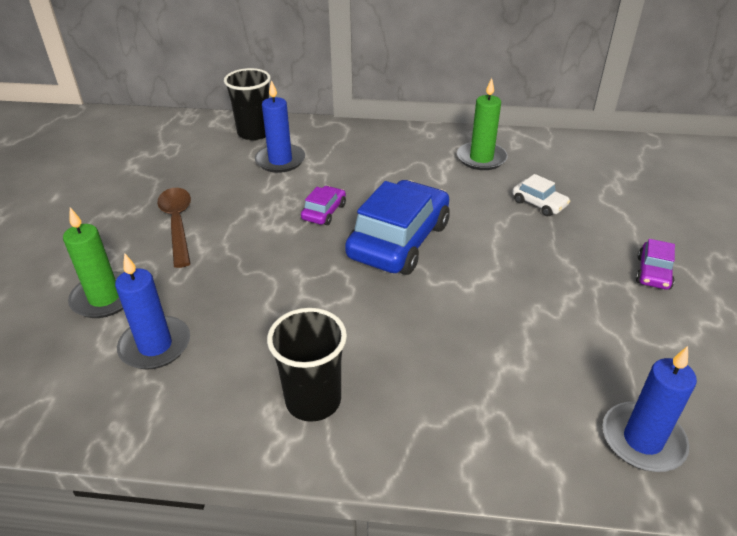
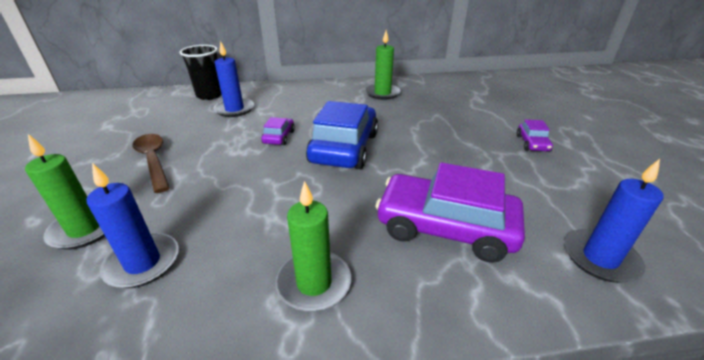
camera: 15 degrees left, 5 degrees down
black cup [267,308,347,422] -> green candle [276,181,351,311]
white car [512,174,570,216] -> none
none -> purple car [375,163,525,263]

